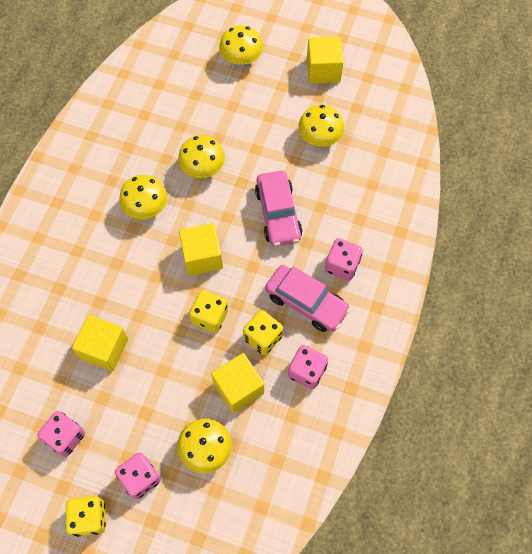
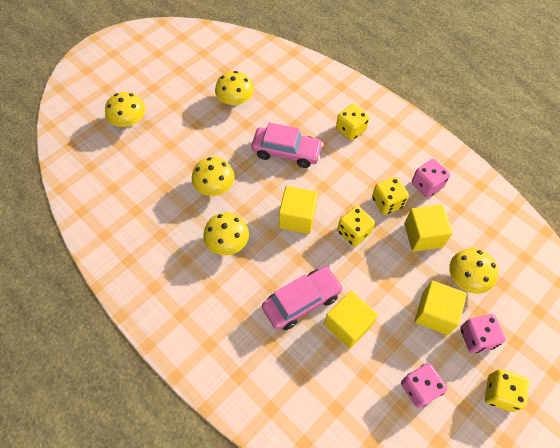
camera: 65 degrees left, 5 degrees down
pink car [265,265,351,332] -> pink car moved to [262,266,343,330]
yellow cube [307,37,343,84] -> yellow cube moved to [414,281,467,335]
pink dice [325,238,363,281] -> yellow dice [336,104,370,141]

